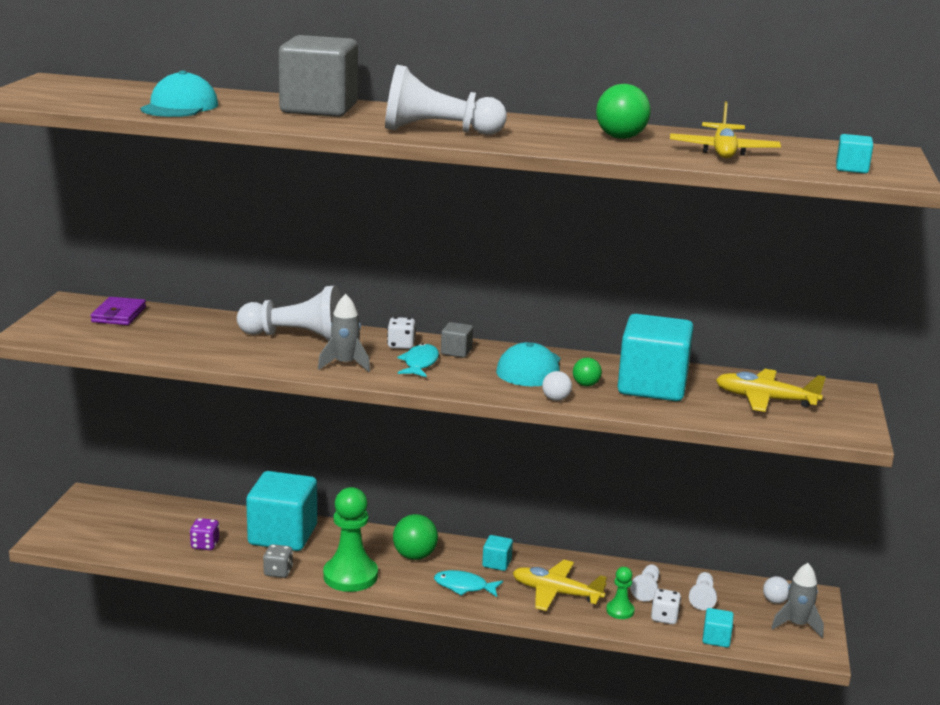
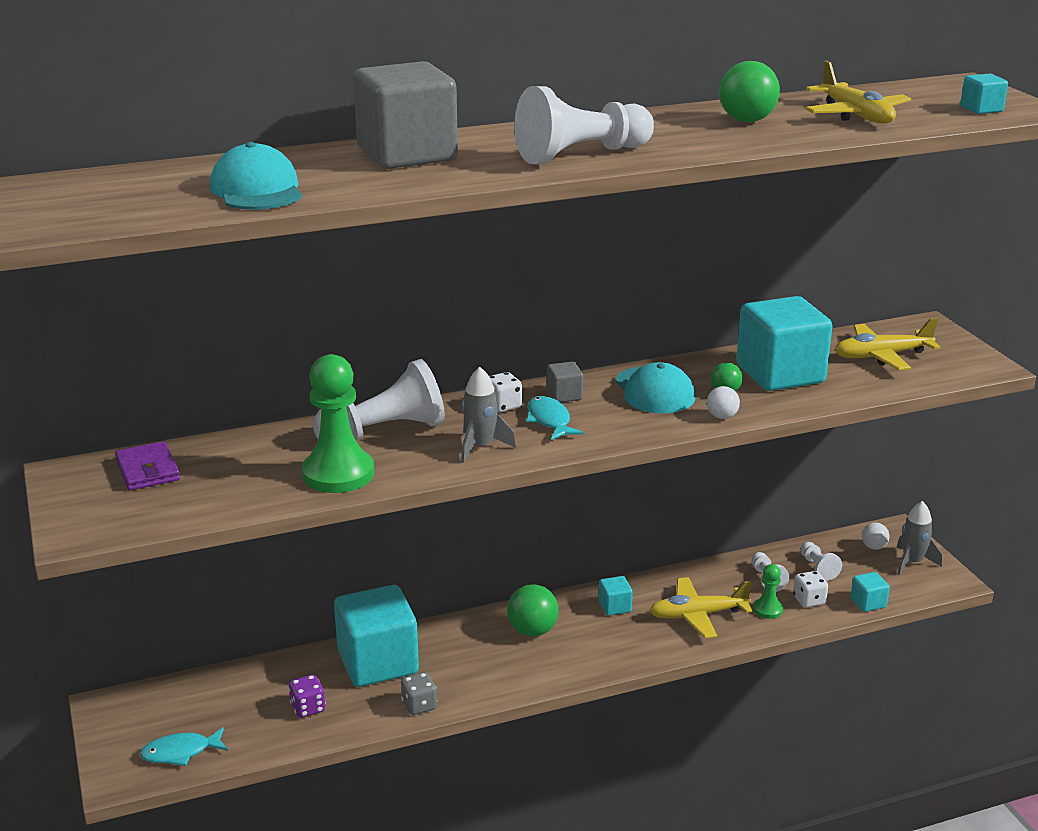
camera: 30 degrees left, 5 degrees up
green pawn [323,487,378,592] -> green pawn moved to [302,354,374,493]
turquoise fish [434,570,503,597] -> turquoise fish moved to [140,727,228,766]

